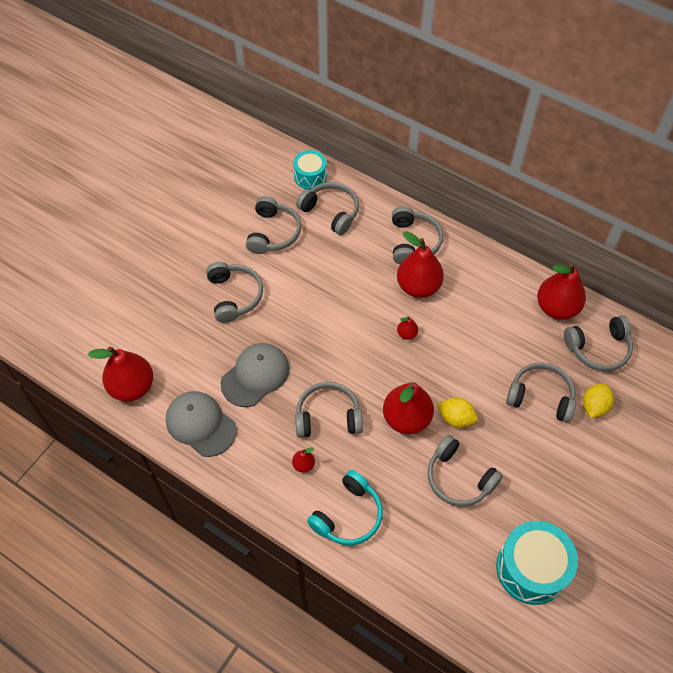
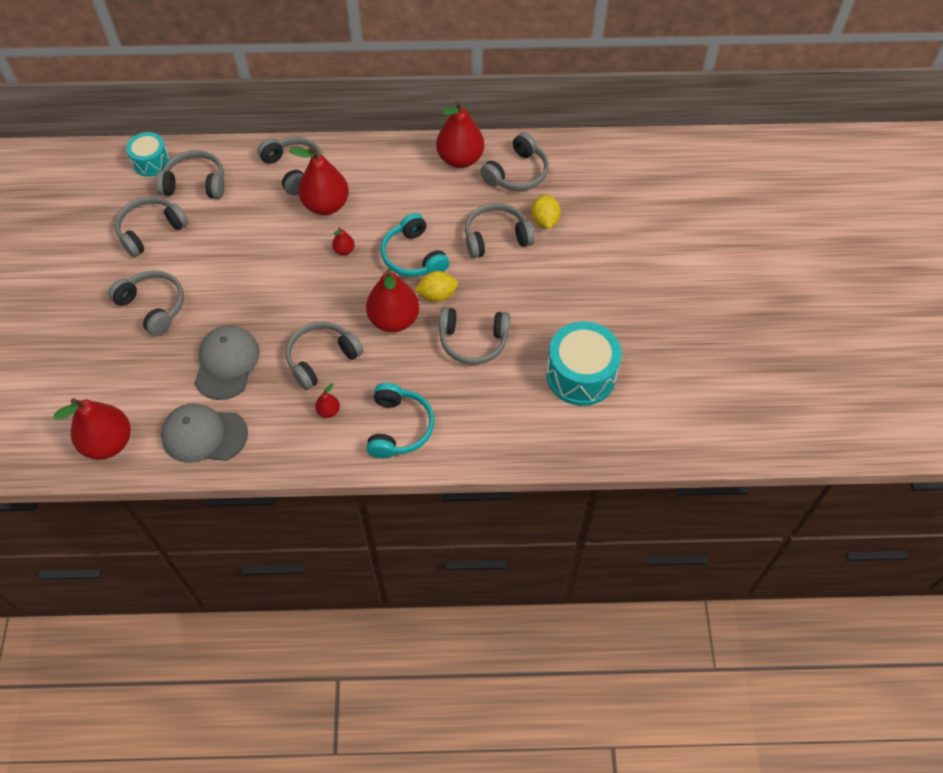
camera: 35 degrees left, 0 degrees up
grey headphones [246,196,301,254] -> grey headphones turned 105 degrees counterclockwise [115,196,188,257]
none -> turquoise headphones [381,213,449,277]

